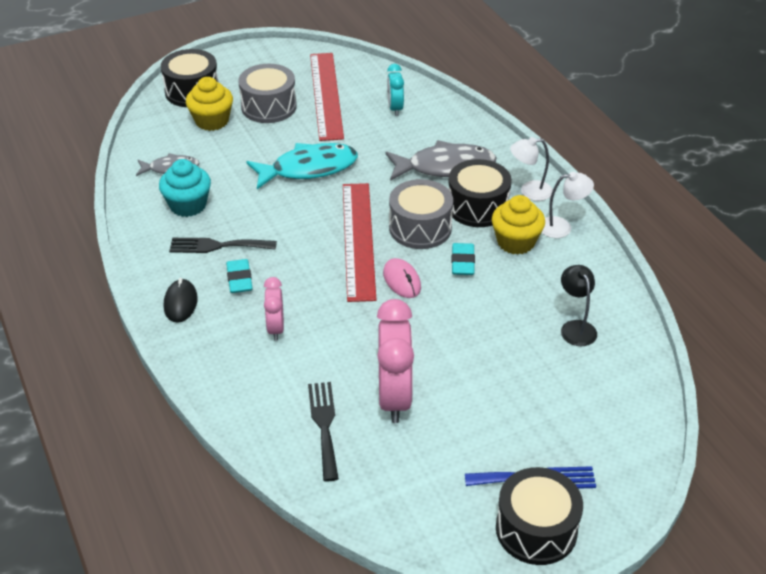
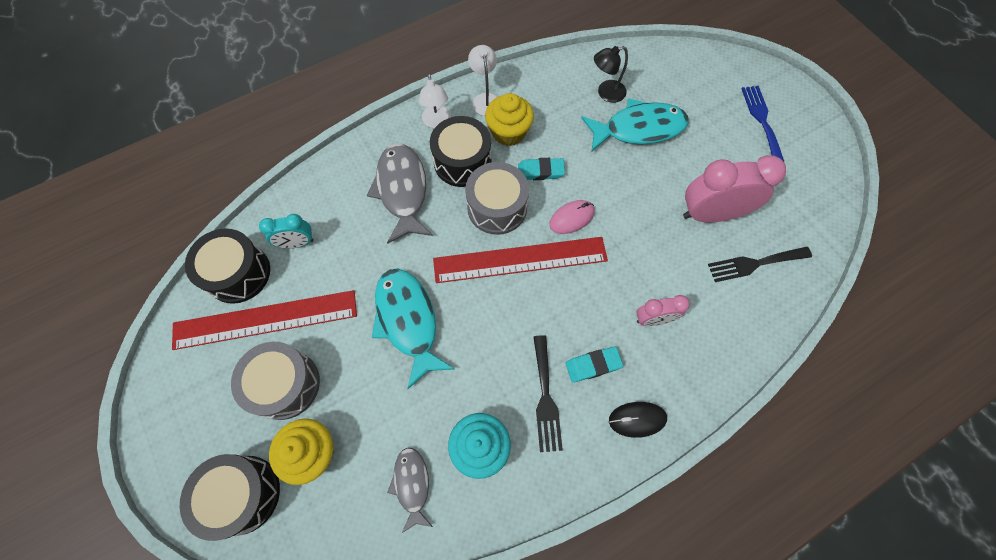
camera: 95 degrees left, 25 degrees up
black drum [496,467,583,565] -> black drum moved to [185,228,270,304]
none -> turquoise fish [581,98,689,151]

